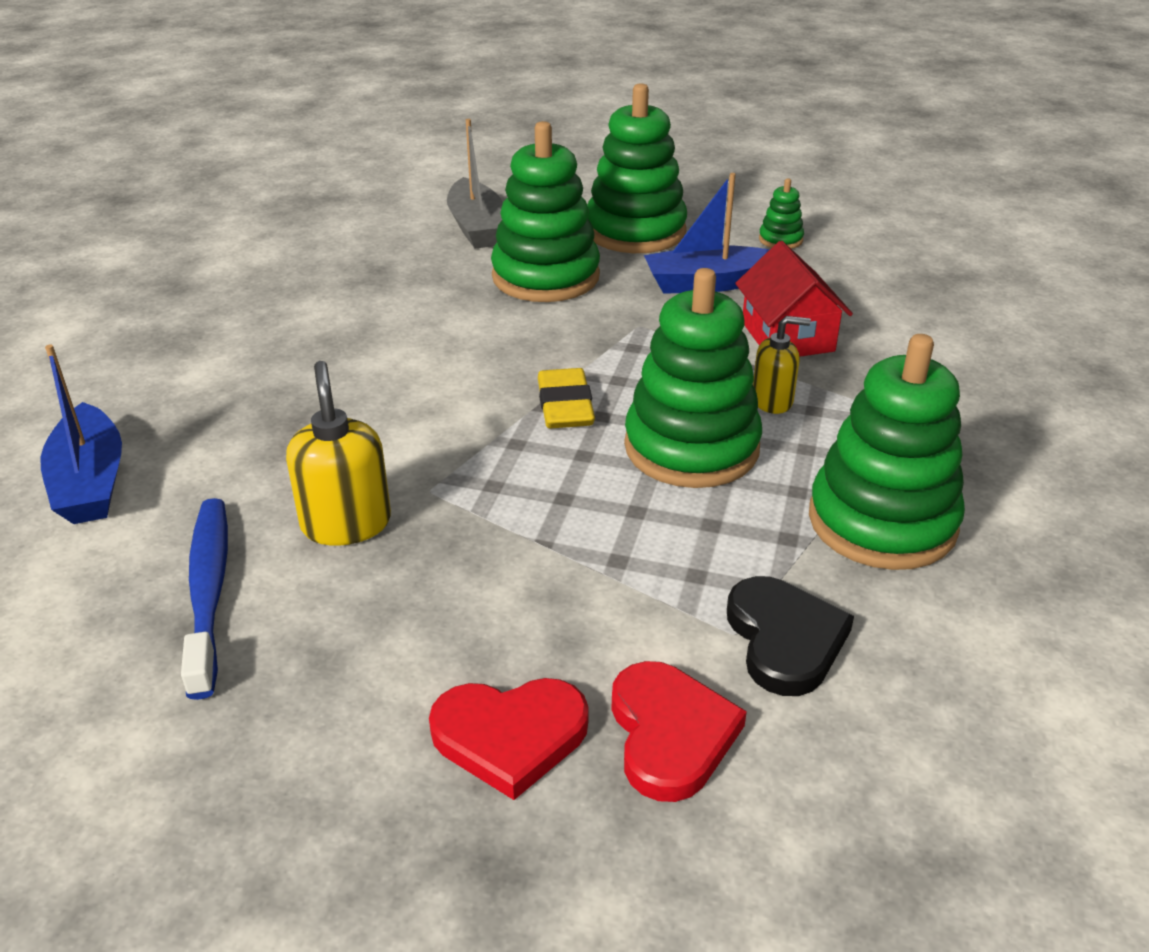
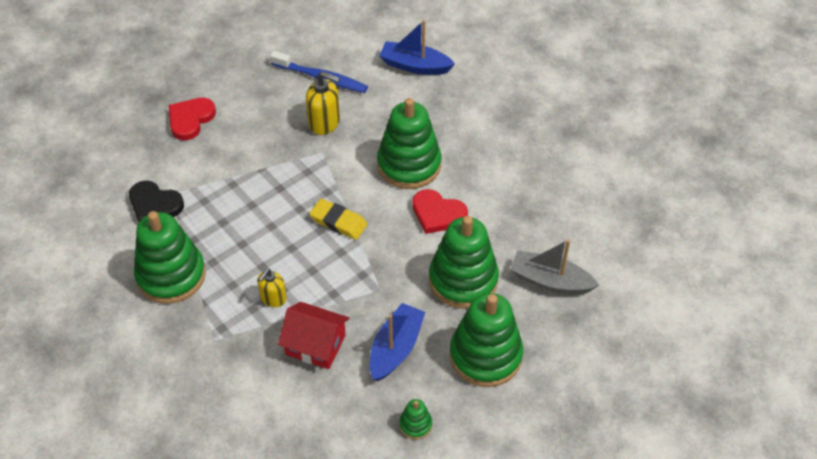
camera: 125 degrees right, 15 degrees up
red heart [611,661,747,802] -> red heart moved to [412,189,468,234]
green stacking toy [624,268,762,488] -> green stacking toy moved to [377,98,441,189]

